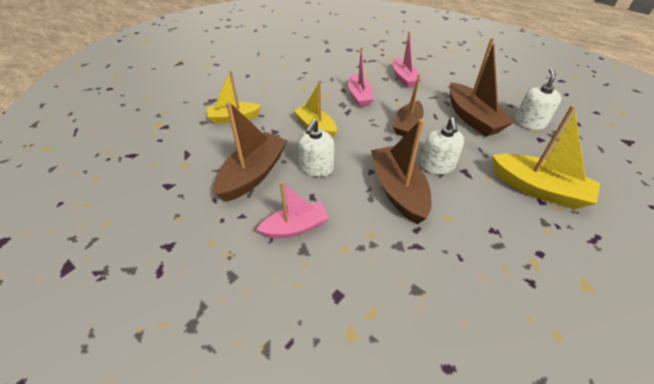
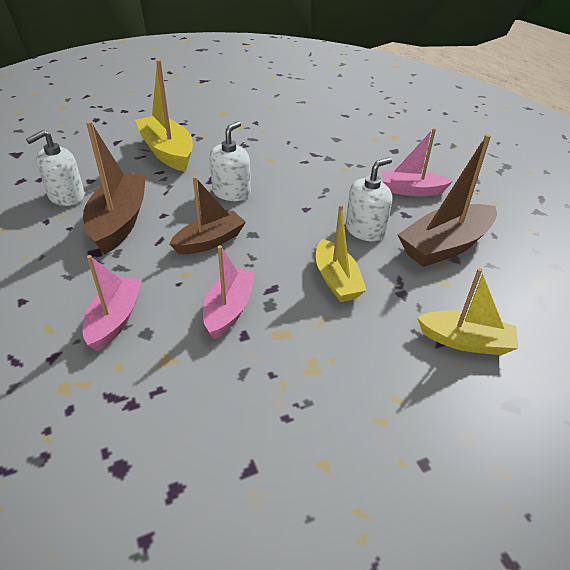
camera: 155 degrees left, 5 degrees down
brown boat [371,119,432,224] -> none

